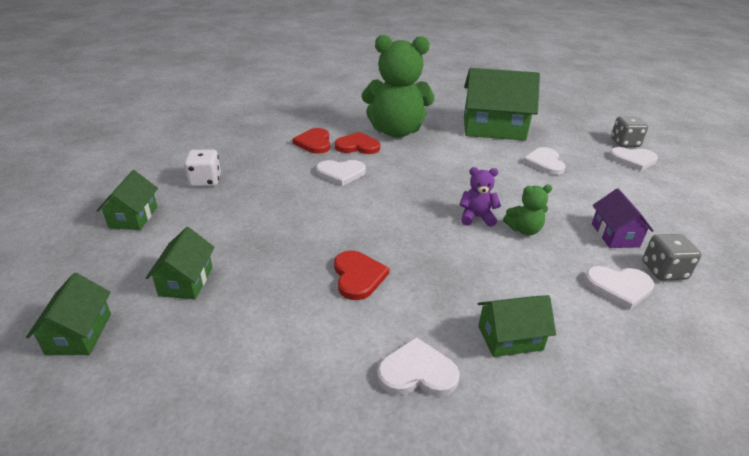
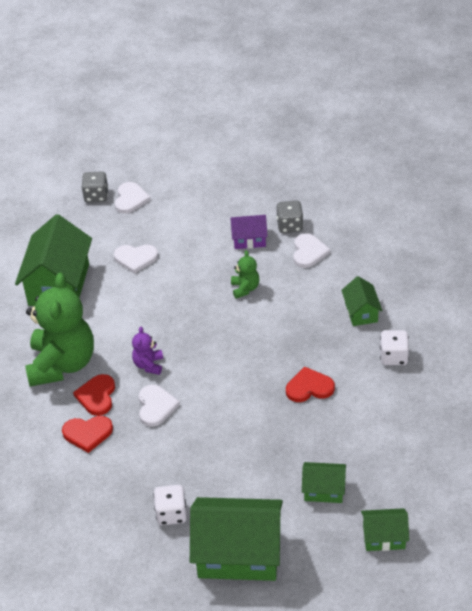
camera: 85 degrees left, 10 degrees up
green house [96,170,158,230] -> green house [190,497,283,581], size x1.97
white heart [377,337,460,396] -> white dice [380,330,409,365]
purple teddy bear [459,167,501,227] -> purple teddy bear moved to [132,327,163,375]

